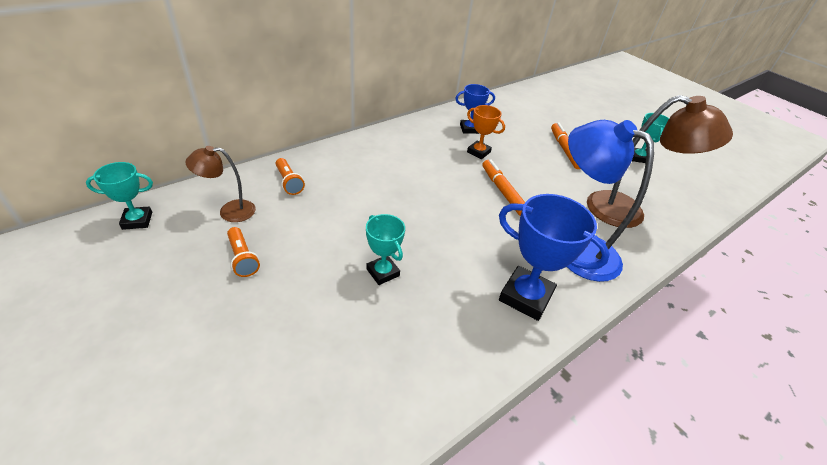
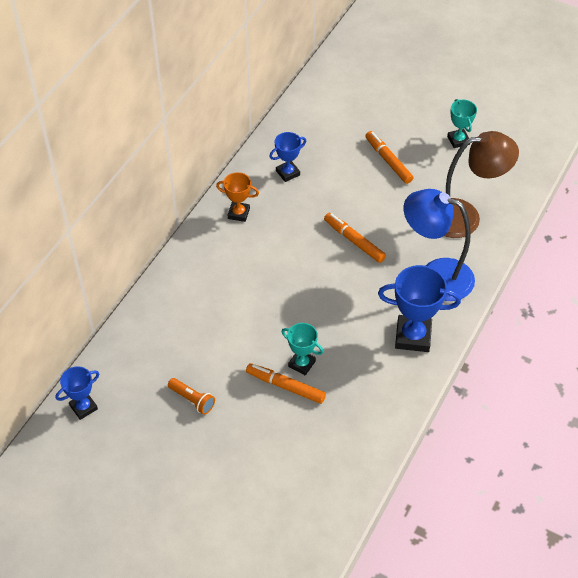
camera: 20 degrees left, 10 degrees up
turquoise trophy [86,162,153,230] -> blue trophy [56,366,99,420]
brown lamp [185,146,256,222] -> none
orange flashlight [276,158,305,195] -> none
orange trophy [467,105,505,159] -> orange trophy moved to [216,172,259,222]
none -> orange marker [246,363,326,404]

